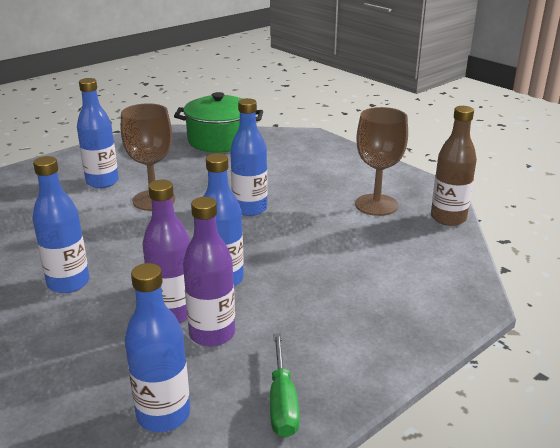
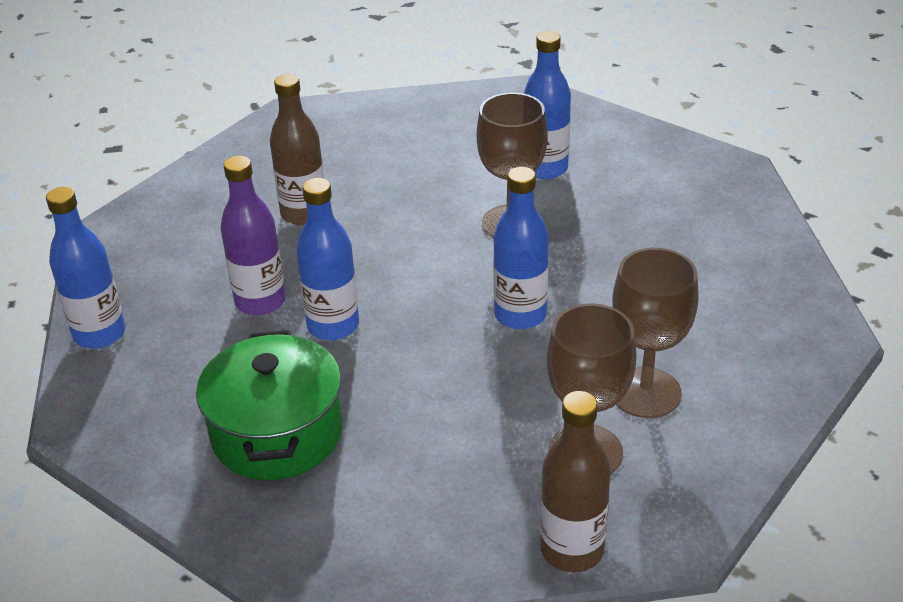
camera: 80 degrees right, 10 degrees up
blue bottle [32,156,90,293] -> brown bottle [270,74,324,226]
green pot [174,92,263,153] -> green pot moved to [196,330,343,480]
purple bottle [183,197,235,347] -> none
green screwdriver [270,333,300,438] -> none
none -> brown goblet [612,248,699,418]

